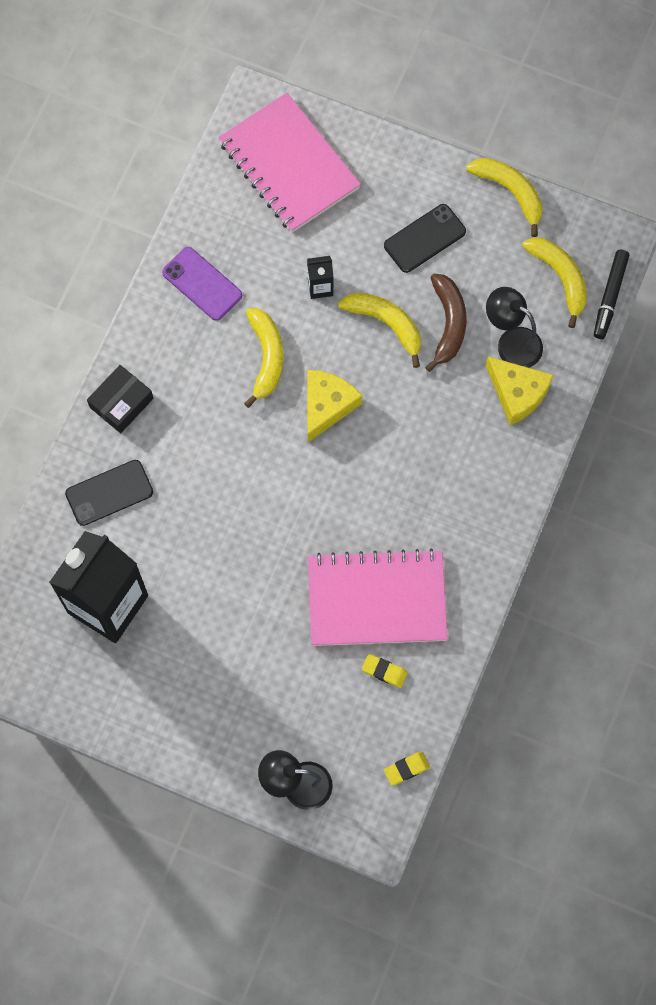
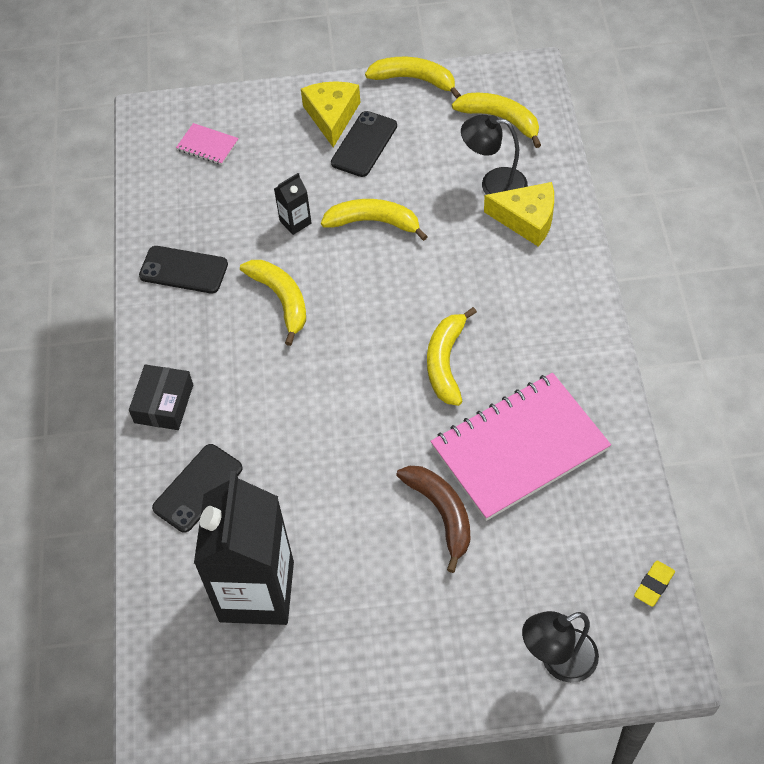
camera: 25 degrees left, 15 degrees down
purple phone [162,247,242,321] -> black phone [139,246,228,293]
pink notebook [218,93,361,233] -> pink notebook [176,123,239,165], size x0.41
yellow cheese [307,370,363,443] -> yellow cheese moved to [301,81,360,148]
yellow eraser [362,654,408,688] -> none
brown banana [425,274,467,372] -> brown banana moved to [396,466,470,573]
black marker [594,250,629,339] -> none
none -> yellow banana [427,307,477,406]

